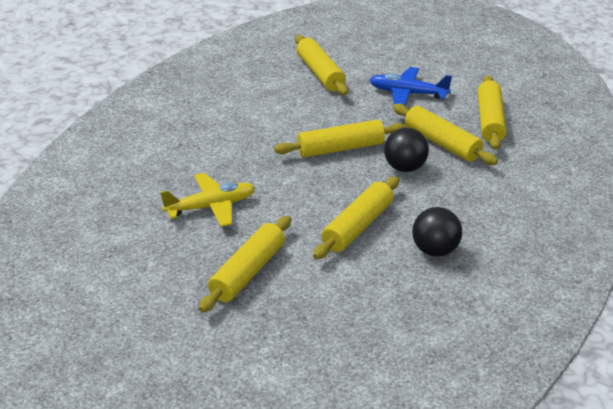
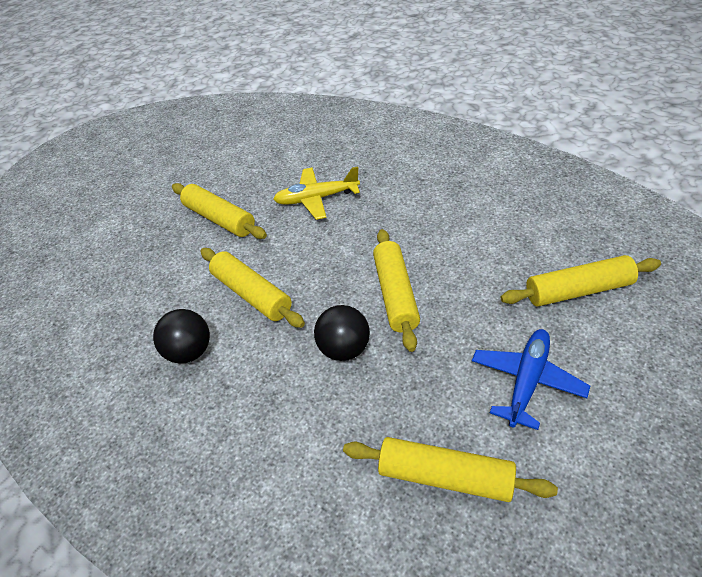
camera: 105 degrees right, 10 degrees up
yellow plane [160,173,255,227] -> yellow plane turned 90 degrees clockwise [273,167,360,220]
yellow rolling pin [393,104,498,165] -> none

